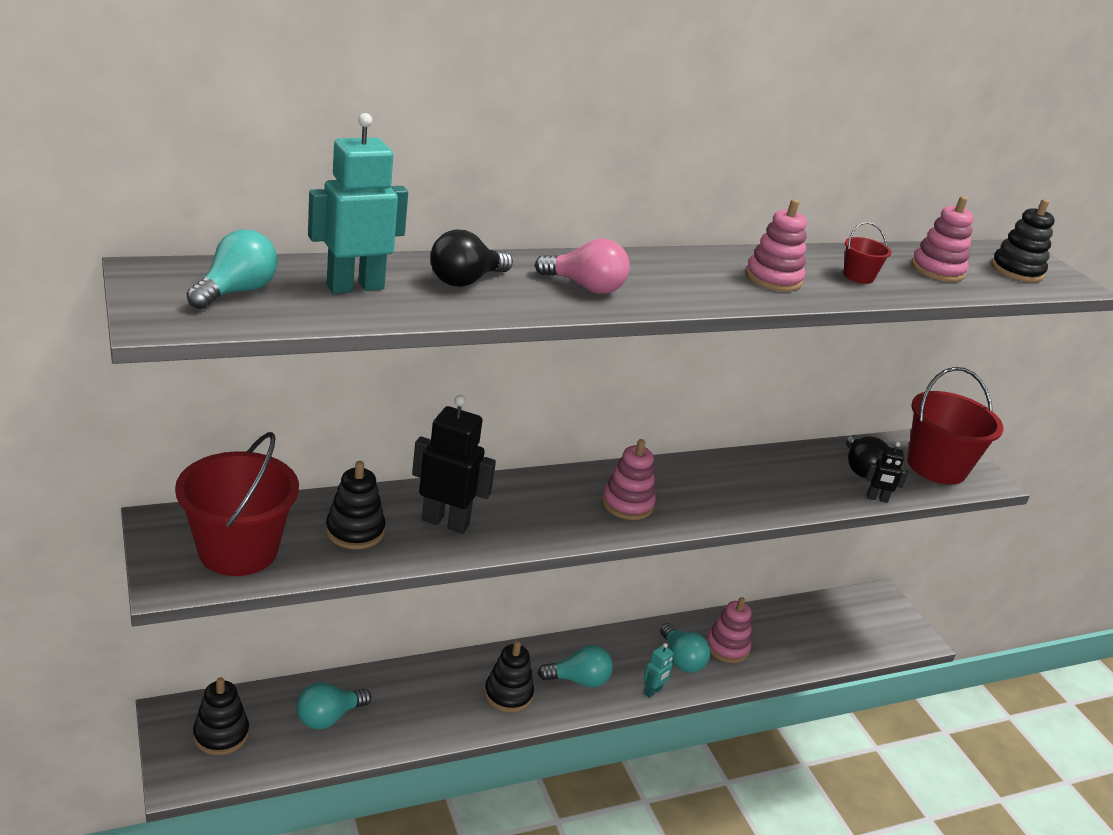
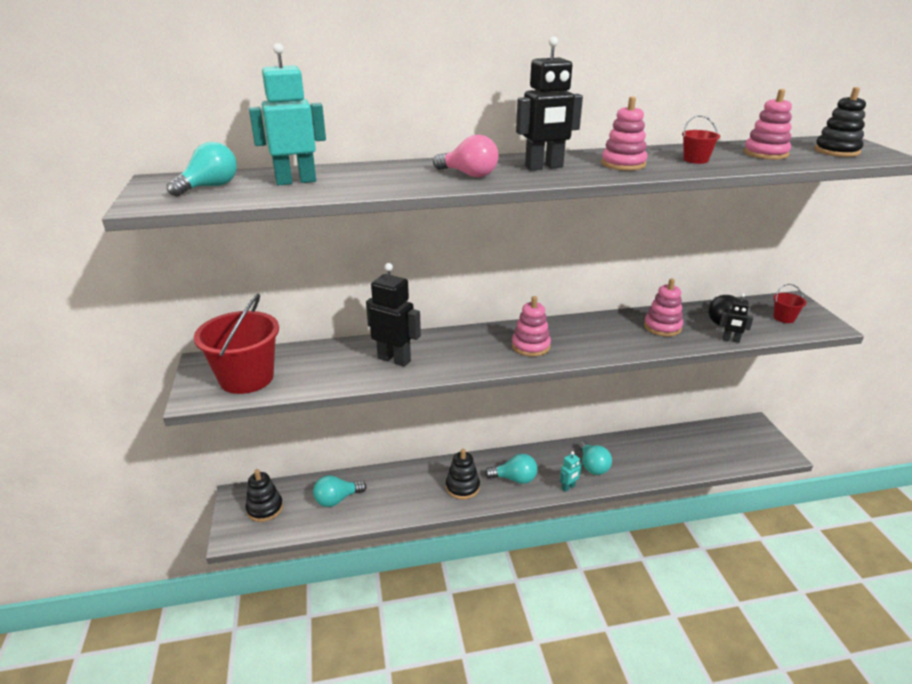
camera: 15 degrees right, 0 degrees up
black stacking toy [326,461,385,549] -> none
black light bulb [430,229,513,287] -> none
pink stacking toy [706,597,752,663] -> pink stacking toy moved to [644,279,683,337]
red bucket [907,367,1004,485] -> red bucket [773,284,806,323], size x0.44
none -> black robot [516,37,583,171]

